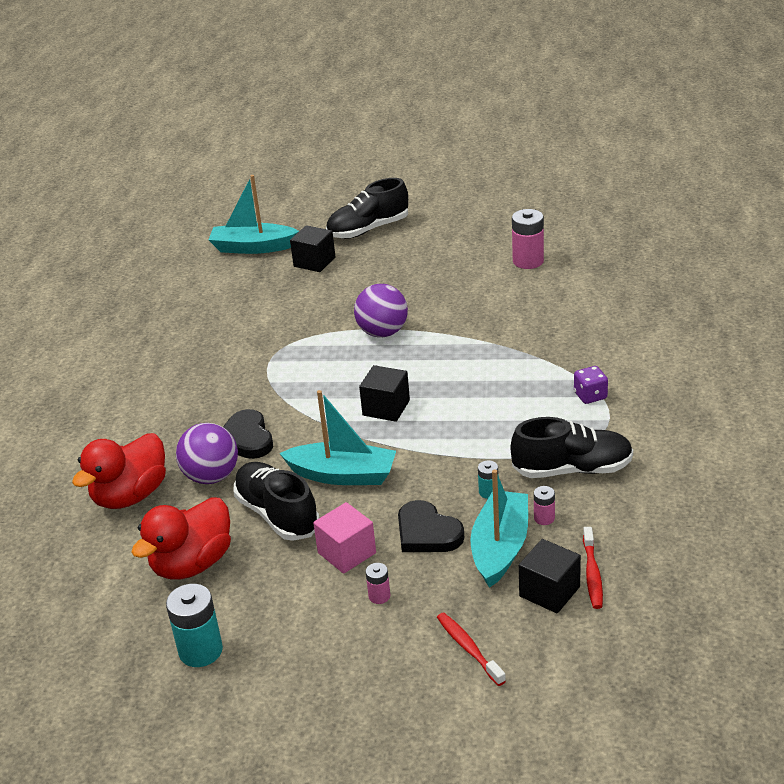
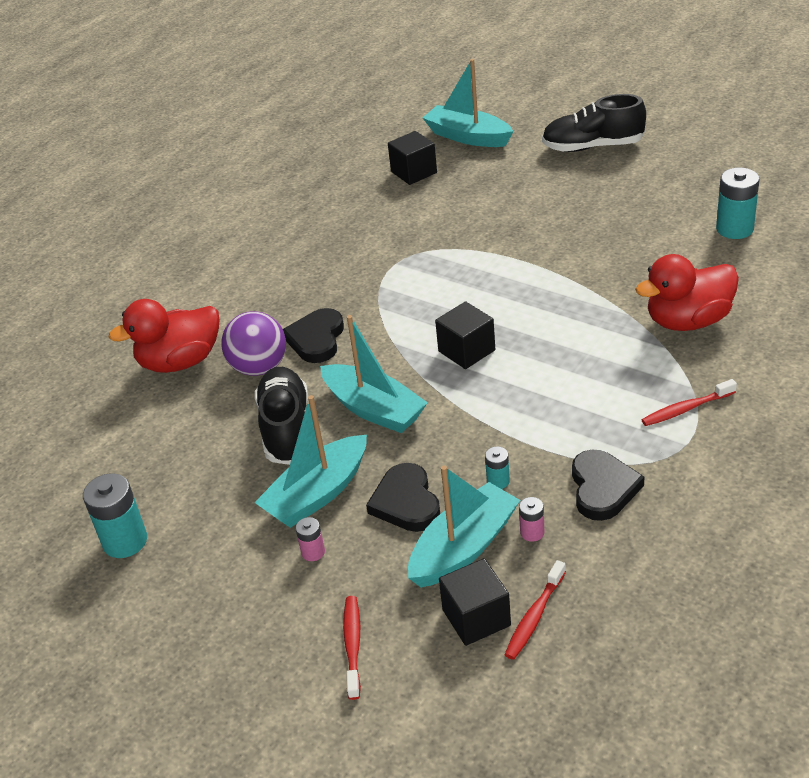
camera: 30 degrees right, 5 degrees up
red duck [131,497,231,580] -> red duck moved to [635,254,739,331]
black cube [290,225,335,272] -> black cube moved to [388,131,437,185]
pink cube [313,502,376,574] -> turquoise boat [254,395,367,528]
purple ball [354,284,408,337] -> none
black shoe [511,417,633,478] -> black heart [572,450,644,521]
pink battery [512,209,544,269] -> turquoise battery [716,168,760,239]
purple dice [574,366,608,404] -> red toothbrush [641,379,737,426]

